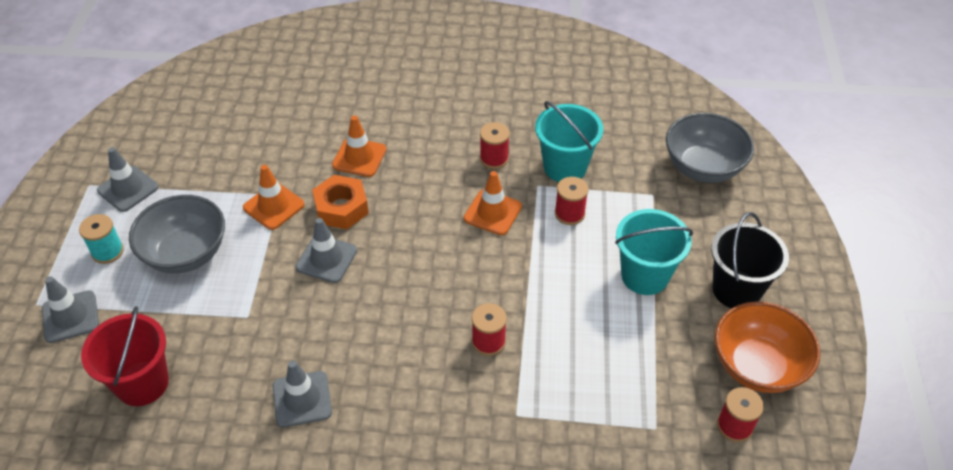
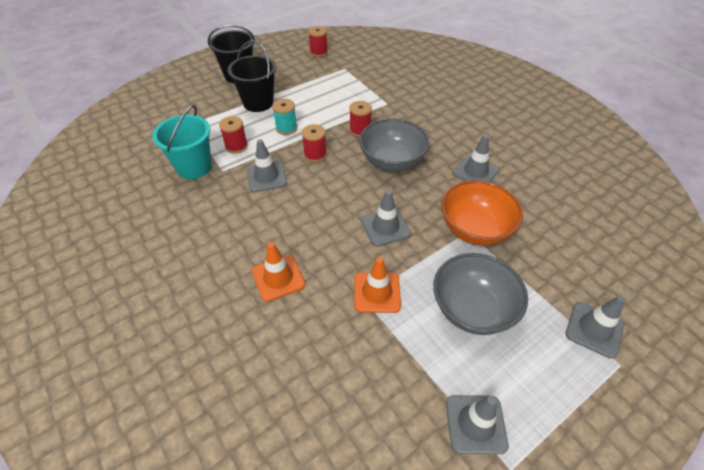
camera: 130 degrees left, 0 degrees up
turquoise spool [79,214,124,264] -> turquoise spool moved to [272,99,297,135]
red bucket [81,306,169,406] -> none
orange nut [312,175,369,229] -> none
orange traffic cone [464,171,522,235] -> grey traffic cone [247,139,287,192]
red spool [480,122,510,169] -> red spool moved to [302,124,327,162]
turquoise bucket [615,209,693,295] -> black bucket [228,40,276,112]
grey bowl [666,113,754,183] -> grey bowl moved to [359,119,430,172]
orange bowl [715,301,820,393] -> orange bowl moved to [441,180,523,246]

